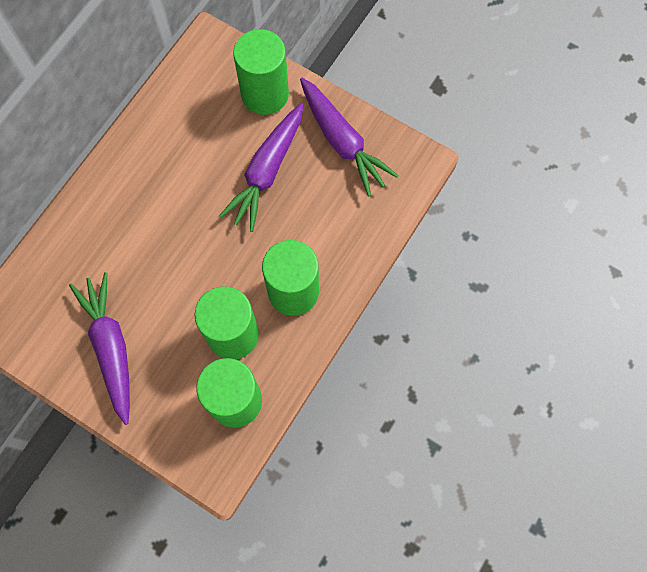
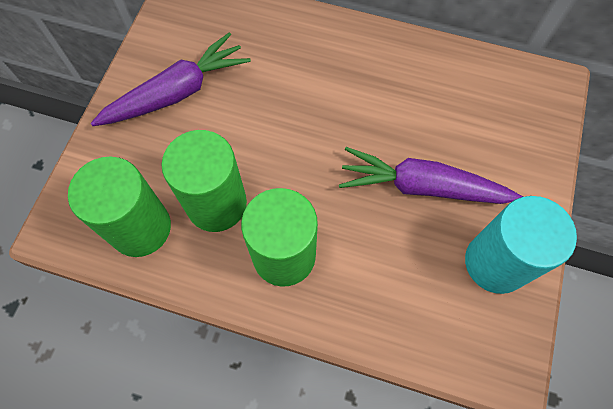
camera: 75 degrees right, 5 degrees down
green cylinder [233,29,289,115] -> none
purple carrot [300,78,399,196] -> turquoise cylinder [465,196,577,294]

